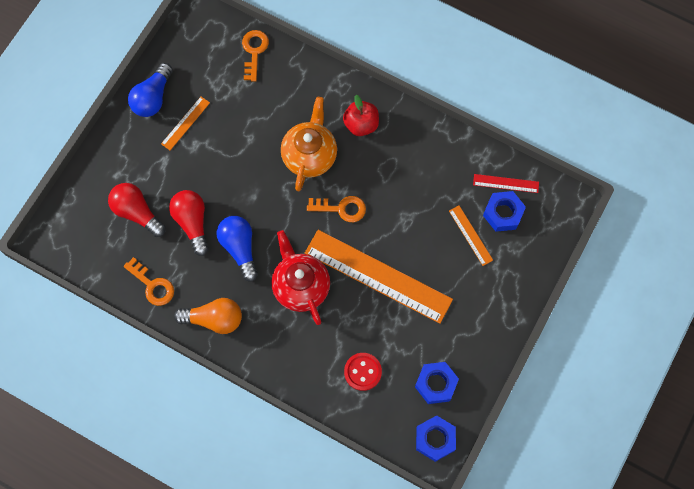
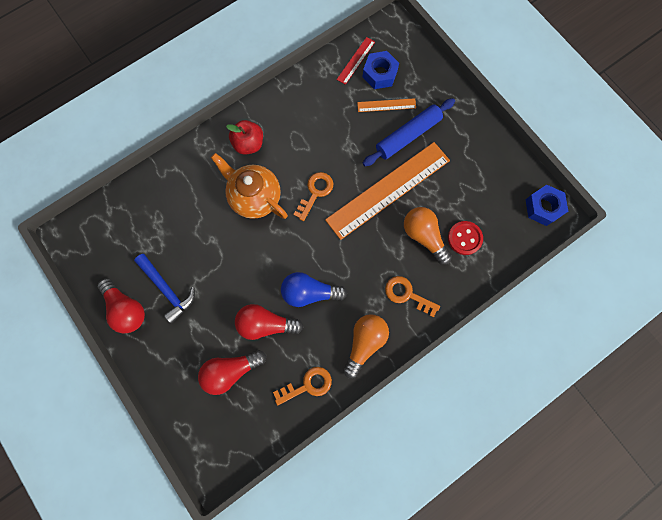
camera: 65 degrees left, 5 degrees up
blue light bulb [128,63,173,117] -> red light bulb [97,278,145,333]
orange ruler [161,97,210,150] -> blue hammer [134,254,195,324]
orange key [242,30,269,82] -> orange key moved to [385,276,440,317]
red teapot [271,230,330,325] -> none
blue nut [415,362,459,404] -> none
none -> blue rolling pin [363,98,455,166]
none -> orange light bulb [404,207,452,265]

